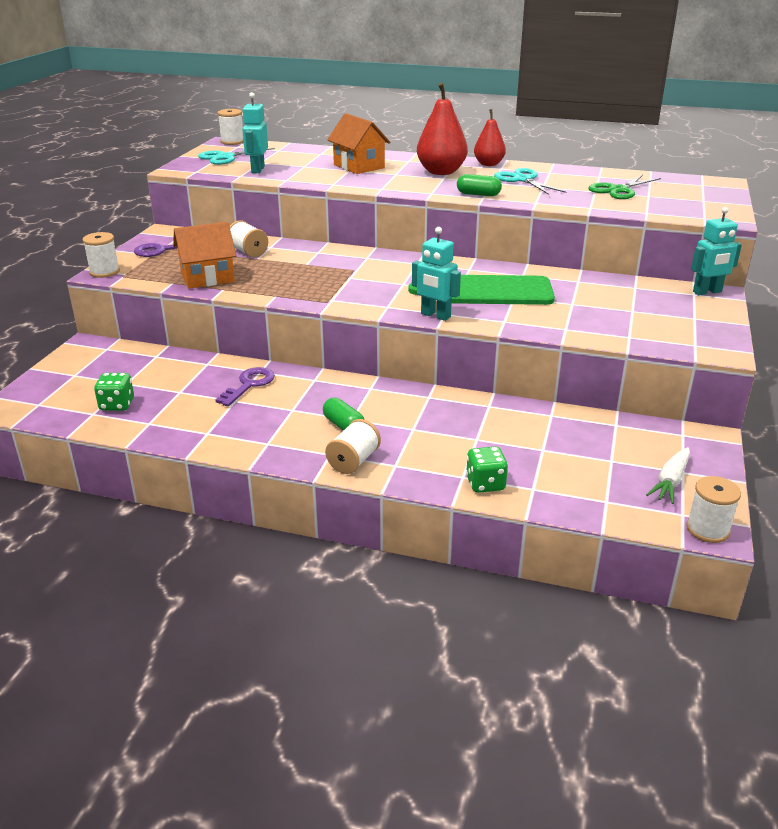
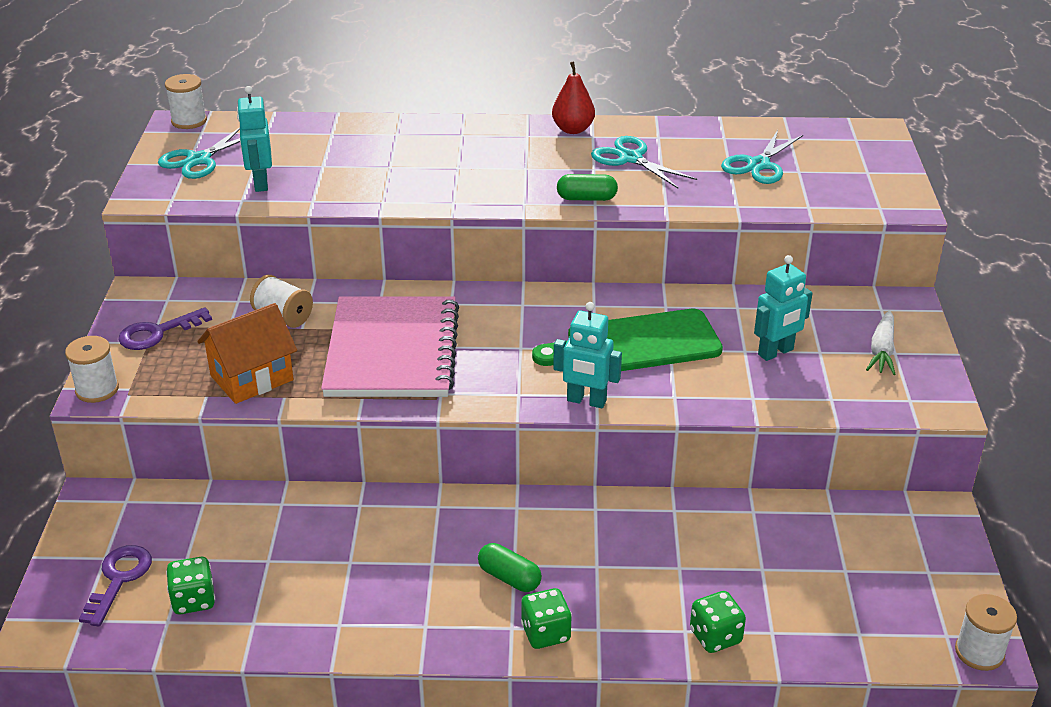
camera: 15 degrees left, 5 degrees up
purple key [215,367,275,407] -> purple key moved to [79,545,152,626]
white spool [325,419,381,474] -> green dice [521,588,572,649]
orange house [327,113,390,174] -> none
red pear [417,83,468,175] -> none
green scissors [588,175,661,199] -> turquoise scissors [721,130,803,184]
white carrot [646,447,690,504] -> white carrot moved to [866,310,896,375]
turquoise robot [691,207,742,295] -> turquoise robot moved to [754,255,813,361]
none -> pink notebook [321,296,459,397]

